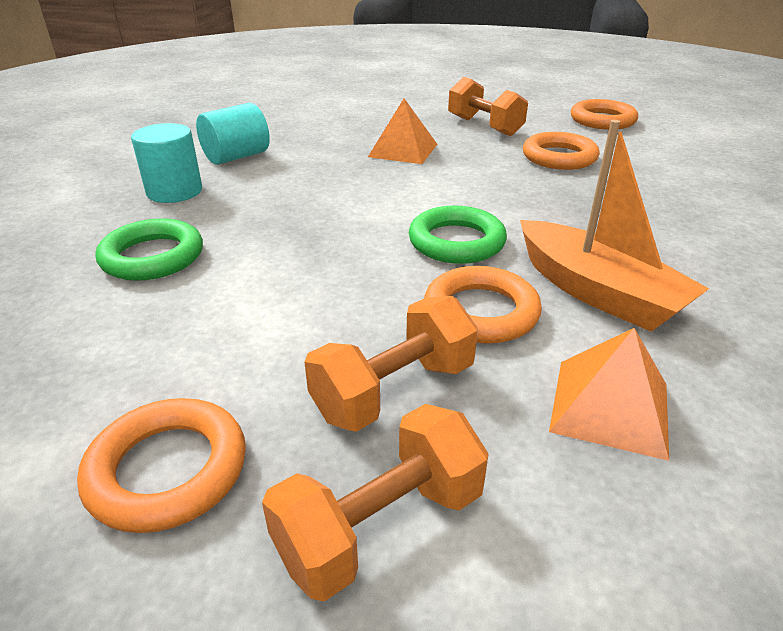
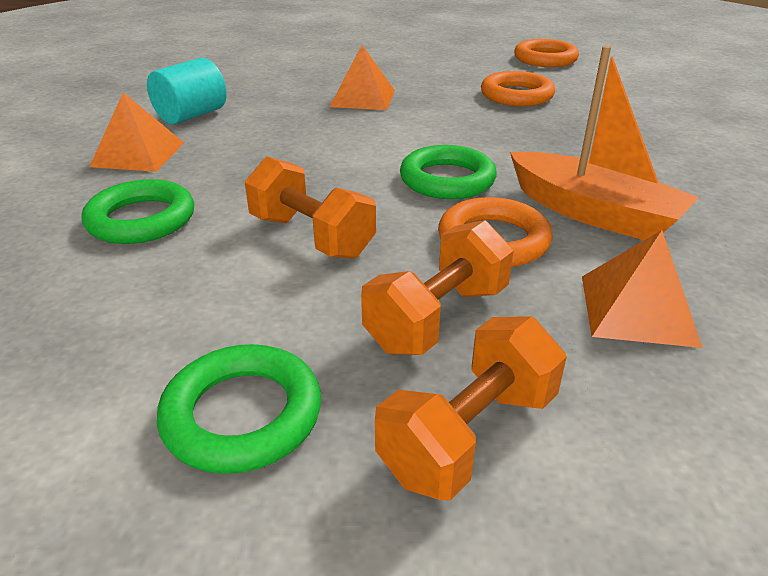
camera: 10 degrees left, 0 degrees up
orange ring [77,398,246,533] -> green ring [157,344,321,474]
turquoise cylinder [131,123,202,203] -> orange pyramid [89,92,184,172]
orange dumbbell [448,77,528,136] -> orange dumbbell moved to [245,156,376,259]

